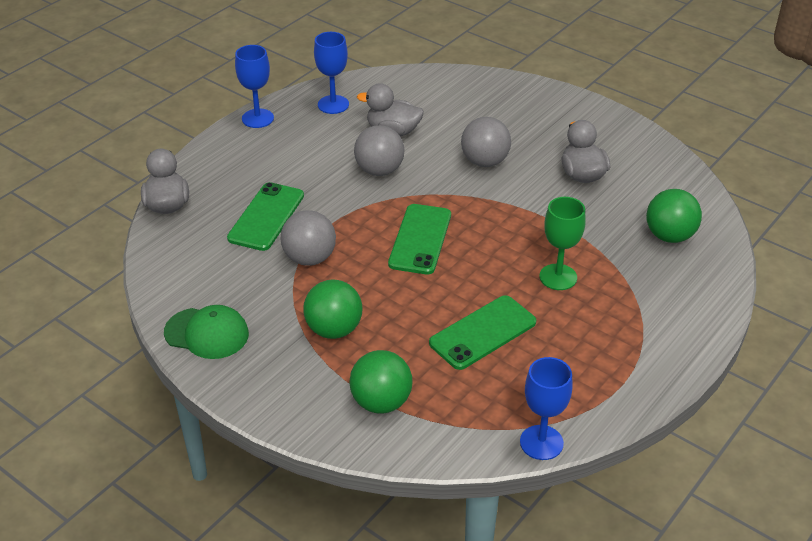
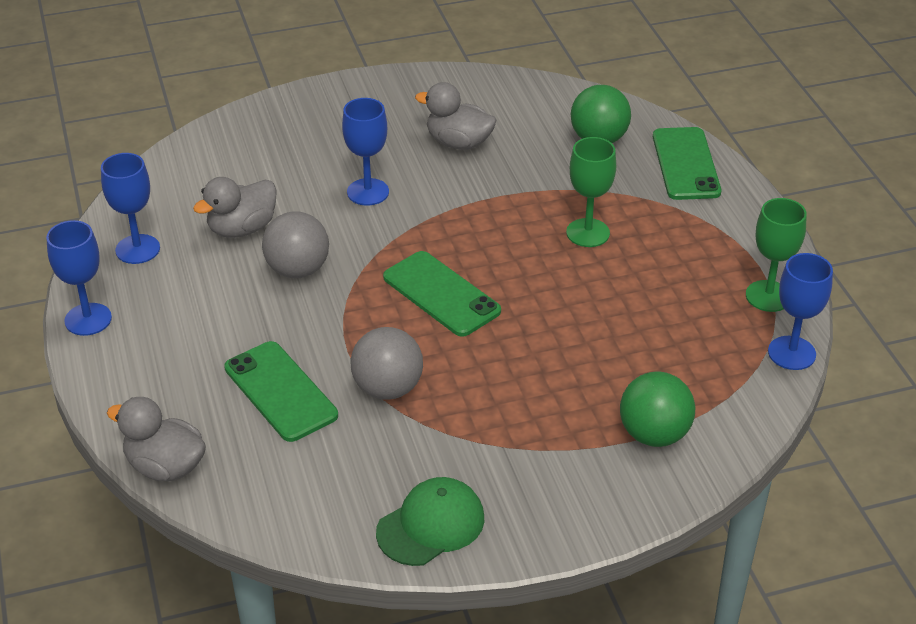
camera: 55 degrees left, 0 degrees up
green ball [303,280,362,339] -> none
green phone [429,295,536,370] -> green phone moved to [653,127,721,200]
grey ball [461,117,511,167] -> blue goblet [342,98,389,206]
none -> green goblet [746,198,807,312]

